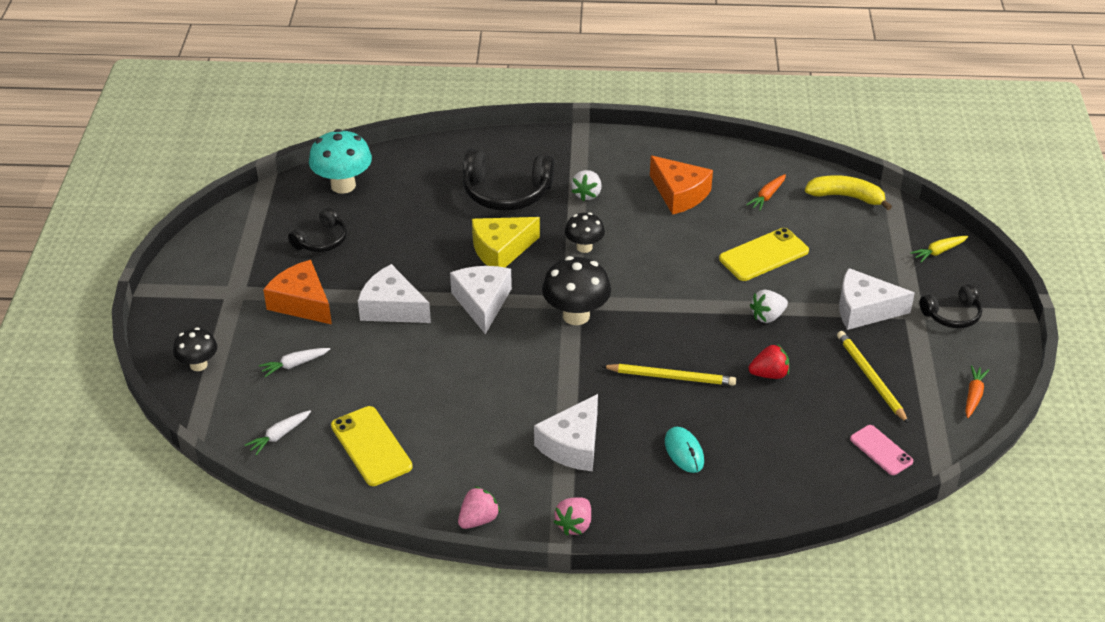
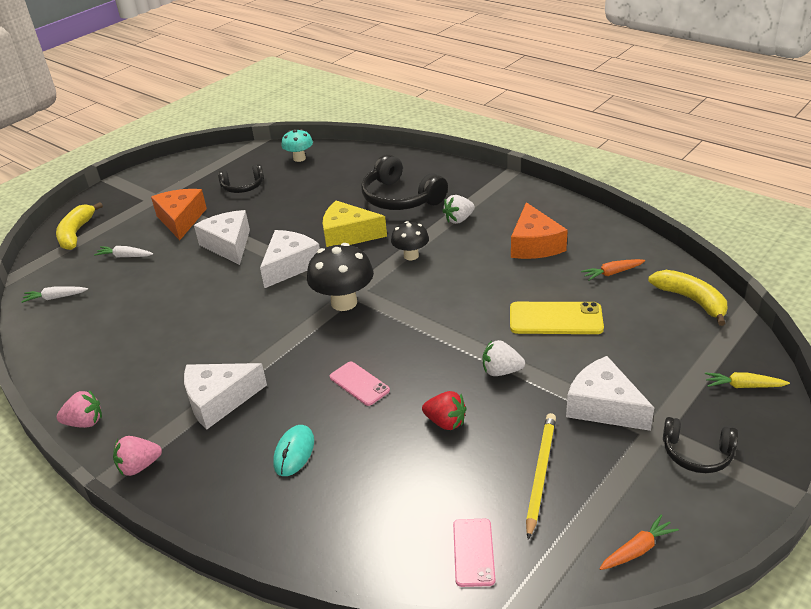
camera: 40 degrees right, 5 degrees down
black mushroom [173,327,217,371] -> yellow banana [56,202,103,250]
turquoise mushroom [309,129,372,194] -> turquoise mushroom [281,129,313,162], size x0.62
yellow phone [331,406,413,486] -> none
yellow pencil [602,364,736,386] -> pink phone [330,362,390,406]

